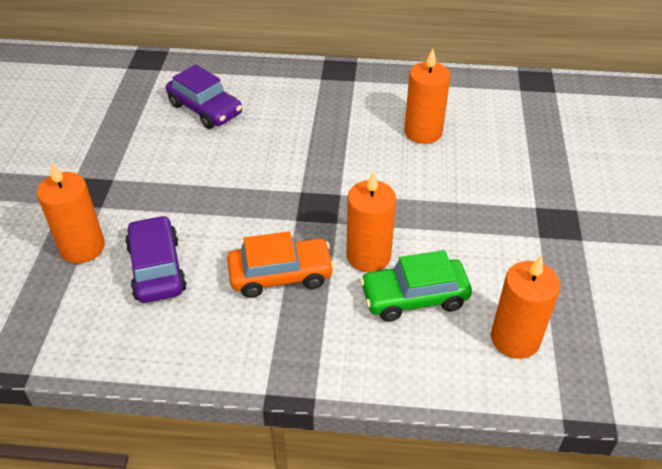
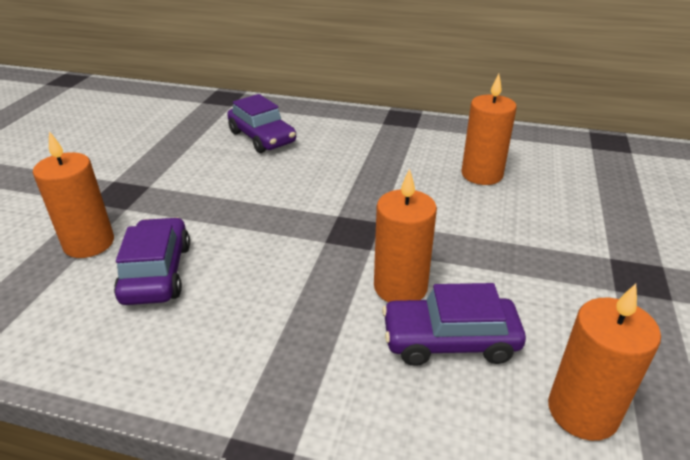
camera: 10 degrees right, 10 degrees down
orange car [227,231,335,298] -> none
green car [360,250,472,322] -> purple car [382,283,526,366]

